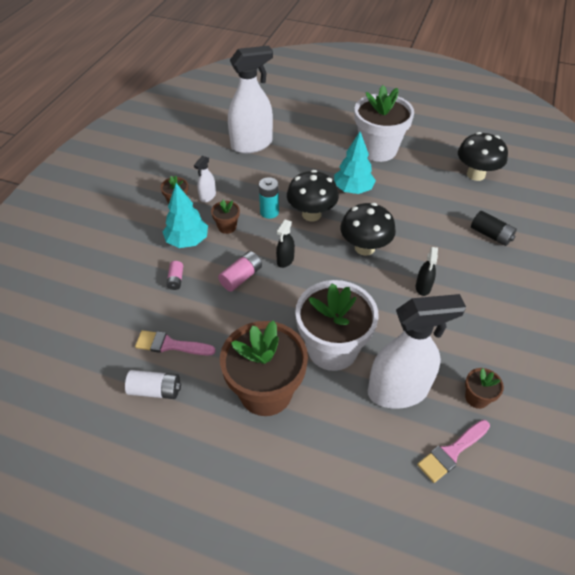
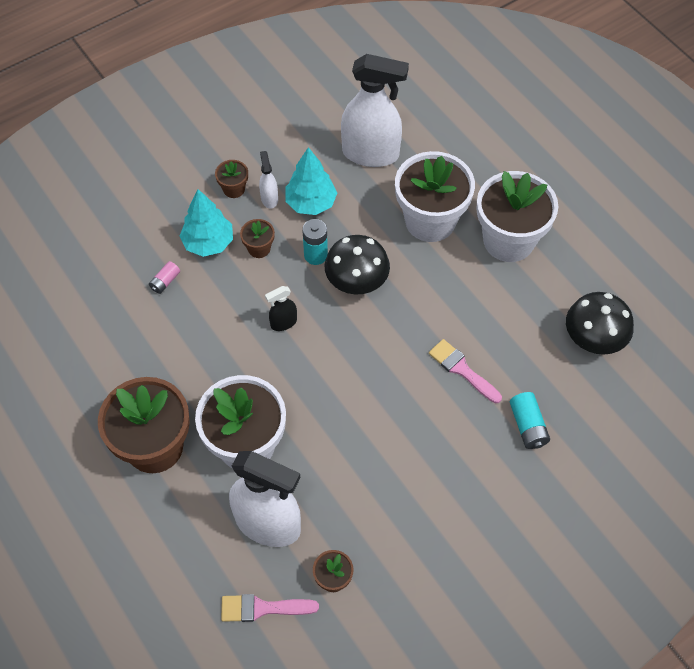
camera: 35 degrees right, 10 degrees up
white battery [125,370,181,399] -> none
pink brush [135,330,216,355] -> pink brush moved to [429,339,502,403]
white spray bottle [194,156,216,202] -> white spray bottle turned 105 degrees clockwise [259,151,278,209]
pink battery [218,251,262,292] -> none
turquoise tree [334,132,376,194] -> turquoise tree moved to [285,147,337,215]
black mushroom [340,203,396,256] -> none
black spray bottle [416,247,438,296] -> none
black battery [471,211,517,246] -> turquoise battery [510,392,550,449]
none -> white flower pot [395,151,475,242]

